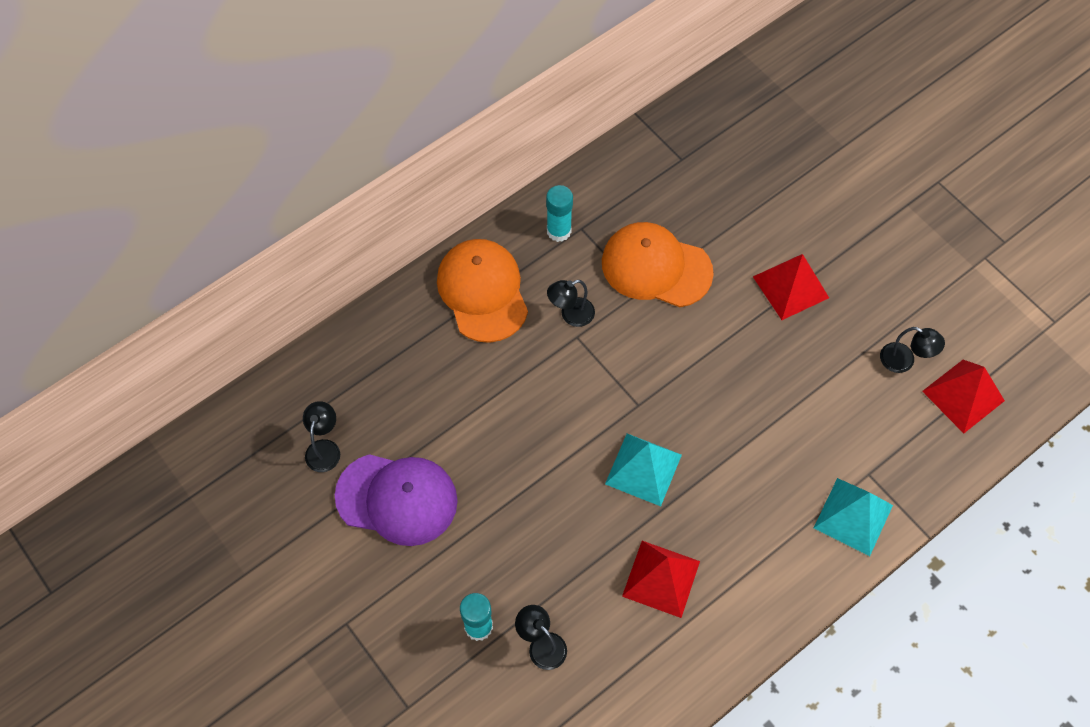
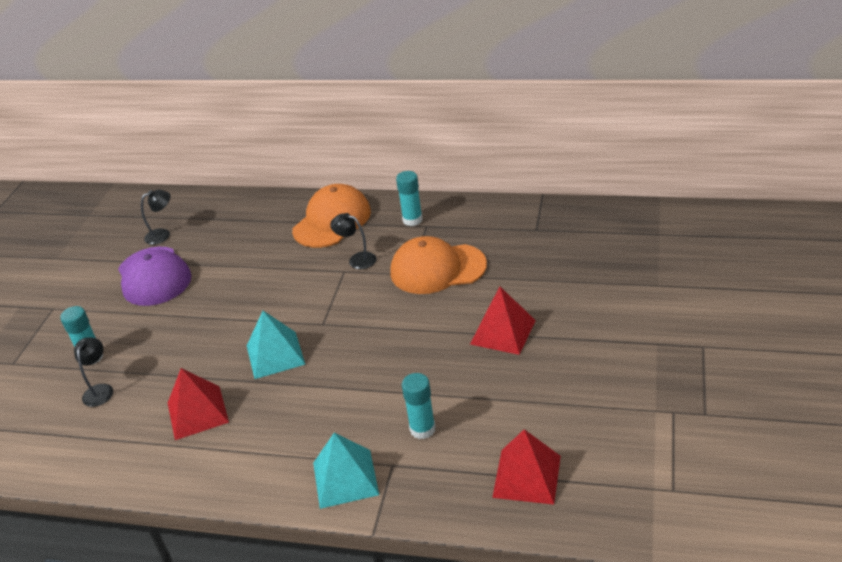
camera: 55 degrees right, 25 degrees down
orange cap [602,222,714,307] -> orange cap turned 75 degrees counterclockwise [390,236,487,294]
black lamp [880,327,945,373] -> none
none -> turquoise glue stick [402,373,436,439]

